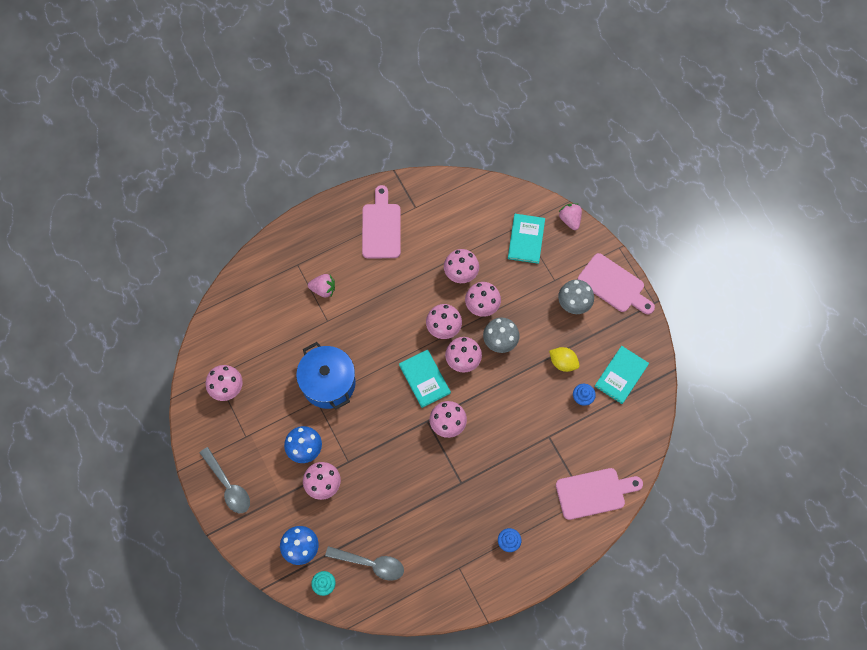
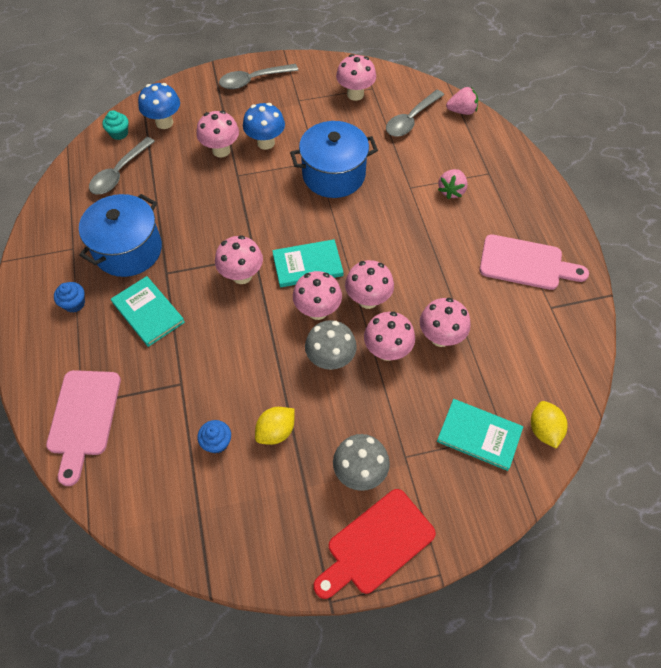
camera: 105 degrees right, 10 degrees down
pink strawberry [559,203,582,230] -> pink strawberry moved to [446,87,478,115]
pink cutting board [578,253,655,314] -> red cutting board [314,489,436,599]
turquoise book [595,346,649,404] -> turquoise book moved to [111,276,185,347]
none -> blue pot [79,194,162,277]
none -> grey spoon [386,90,444,137]
none -> yellow lemon [531,401,568,449]

